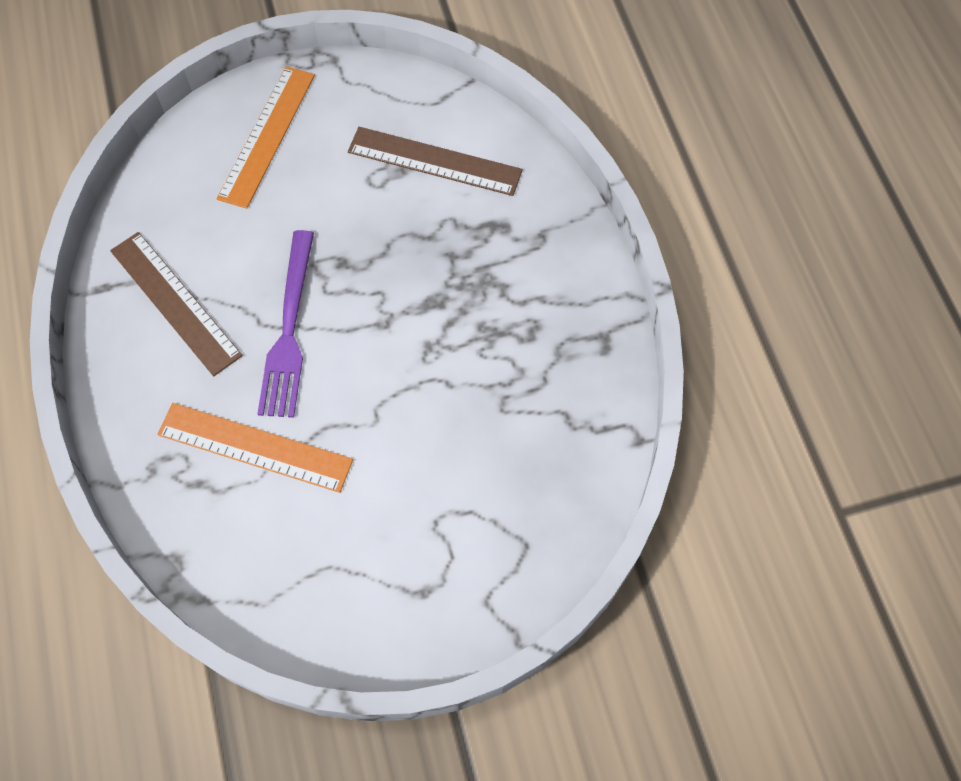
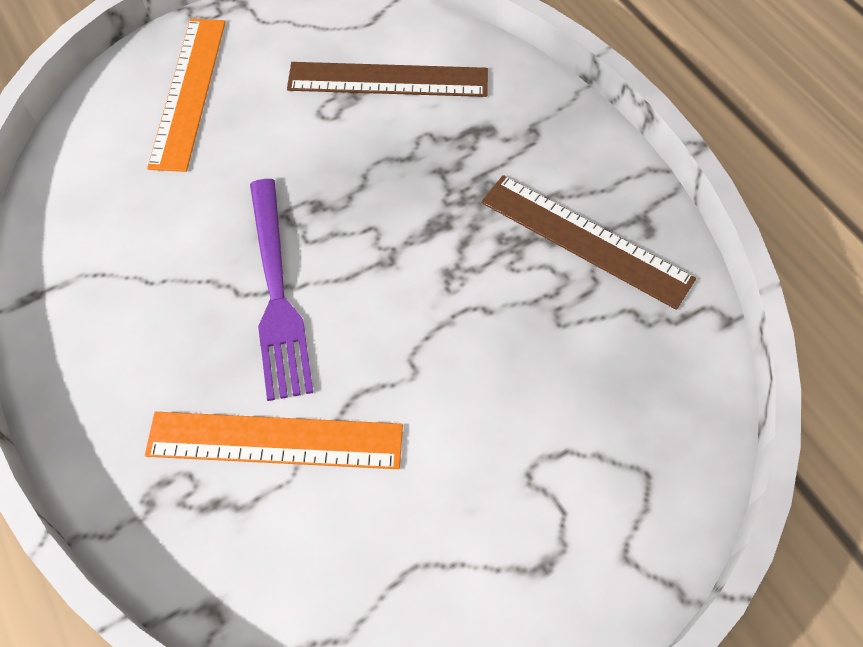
camera: 15 degrees left, 5 degrees down
brown ruler [110,232,243,376] -> brown ruler moved to [481,175,696,310]

